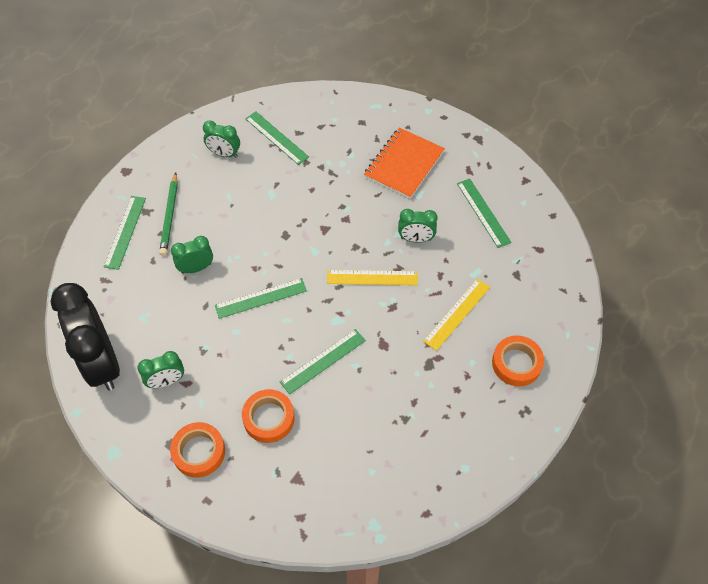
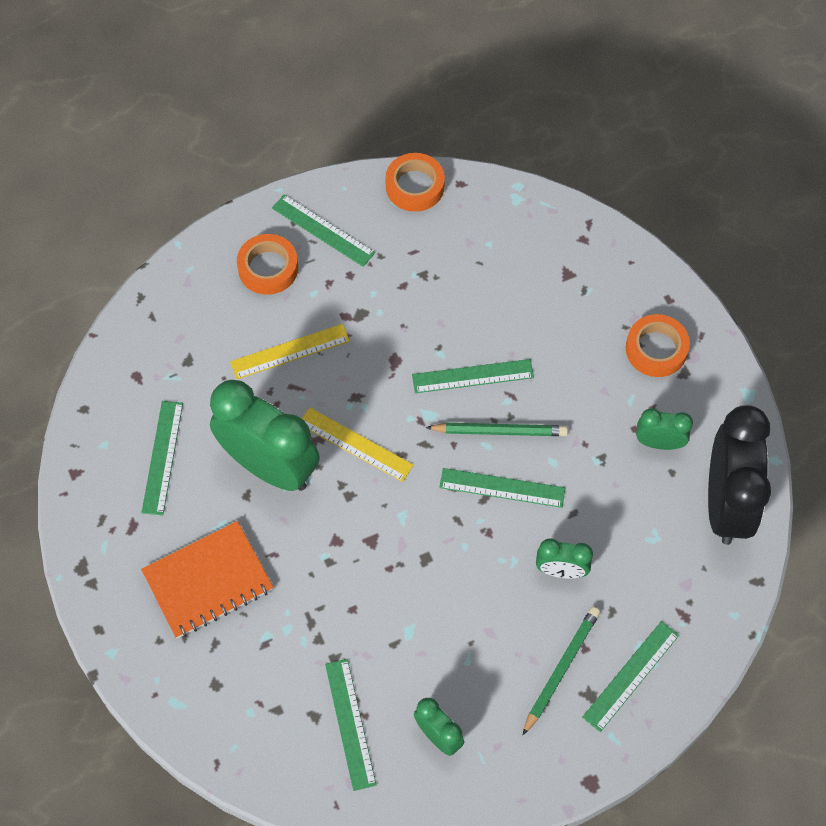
camera: 150 degrees left, 5 degrees up
orange tape [242,389,294,443] -> orange tape moved to [385,153,445,212]
green clock [398,209,438,243] -> green clock [210,380,320,491], size x2.09
none -> green ruler [272,194,375,267]
none -> green pencil [425,423,568,436]

